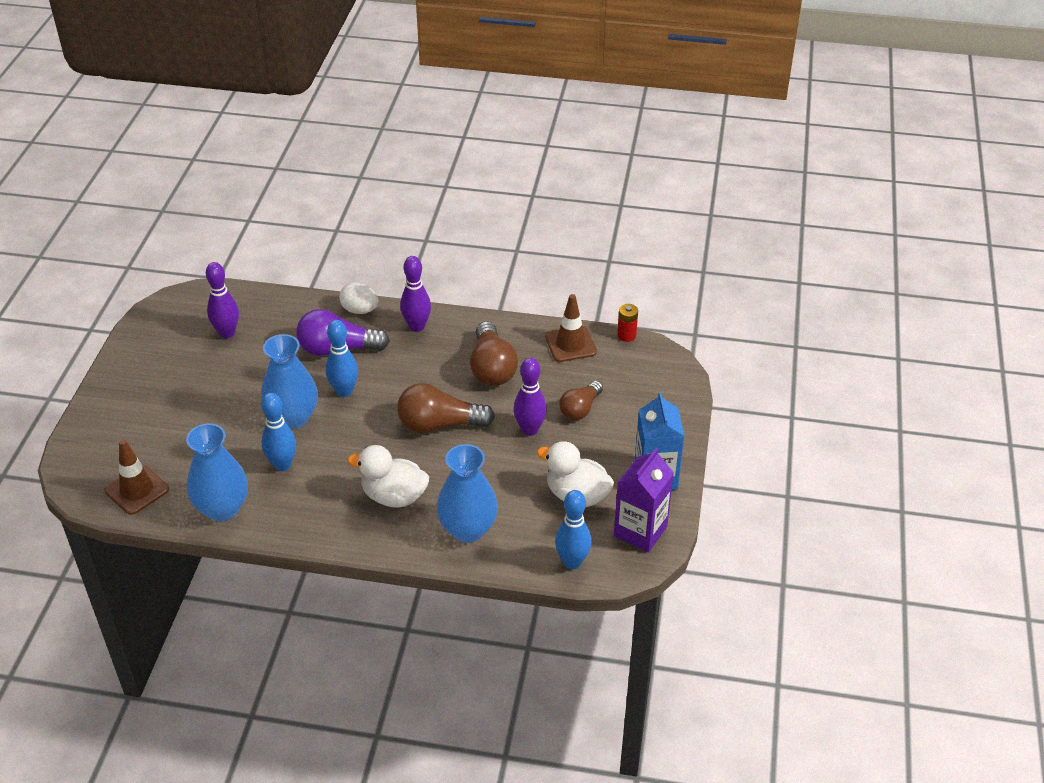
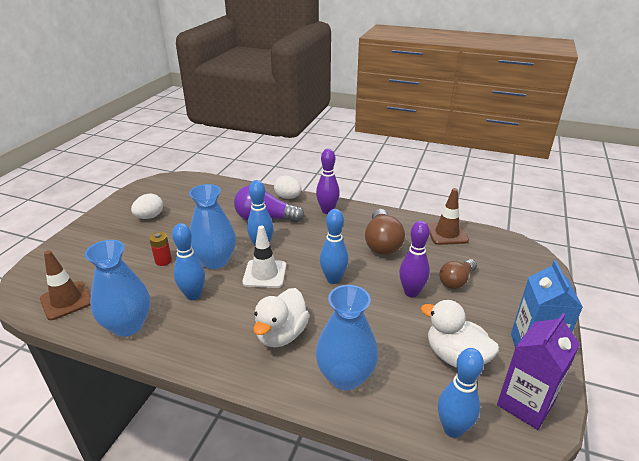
camera: 10 degrees right, 10 degrees down
purple bowling pin [206,262,239,338] -> none
white duck [347,445,429,508] -> white duck turned 90 degrees counterclockwise [253,288,309,347]
brown light bulb [397,383,495,433] -> blue bowling pin [320,209,349,284]
red battery [617,304,638,342] -> red battery moved to [149,232,172,266]
none -> white egg [131,193,163,219]
none -> white traffic cone [242,225,286,288]

